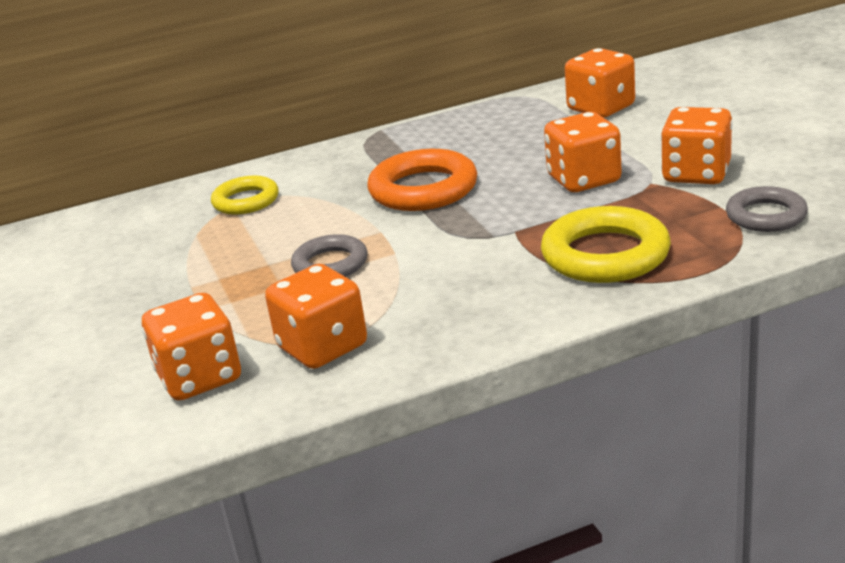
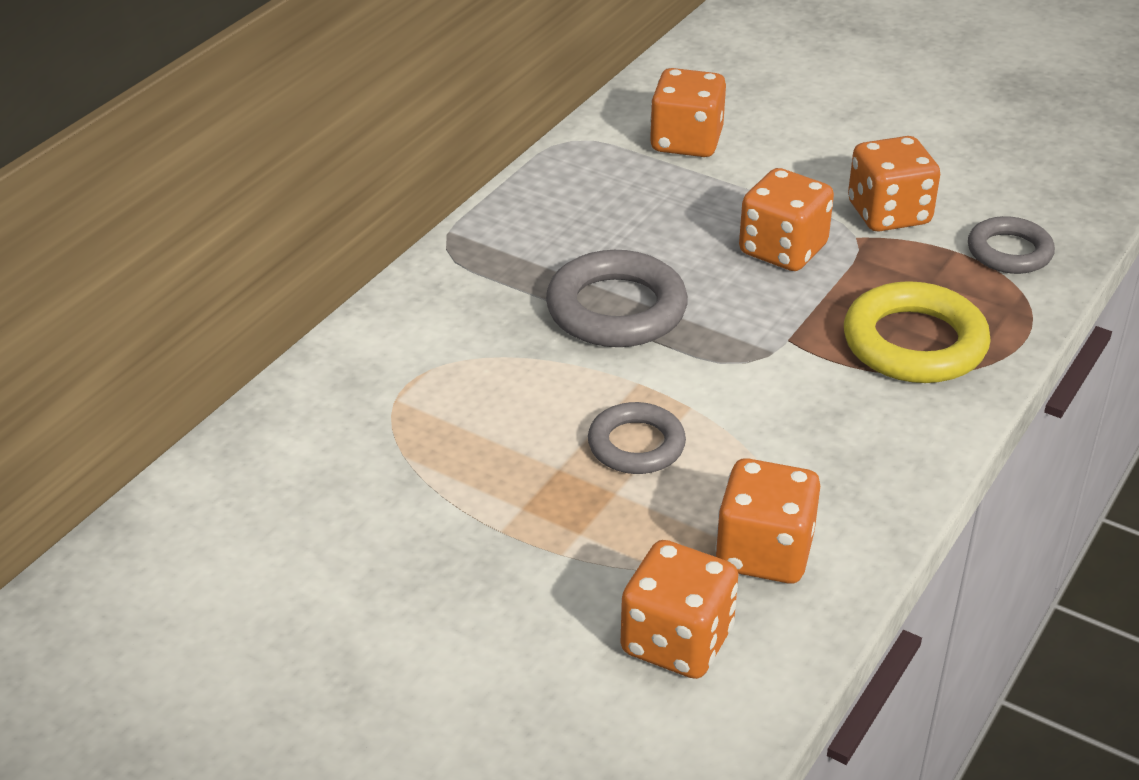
camera: 40 degrees left, 10 degrees up
yellow ring [211,176,279,215] -> none
orange ring [367,149,477,211] -> grey ring [546,250,688,347]

